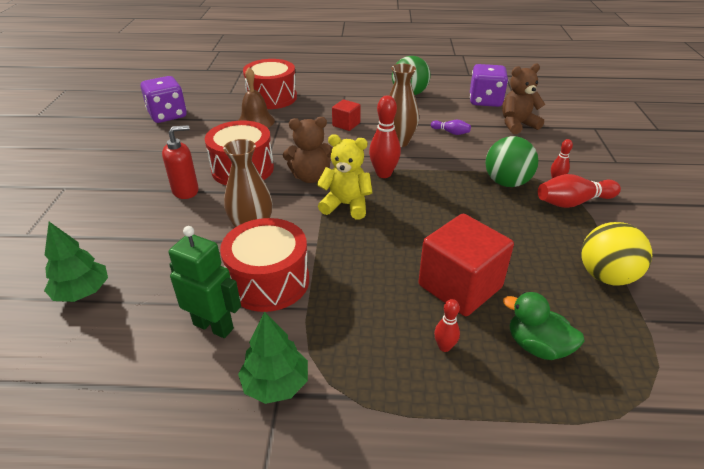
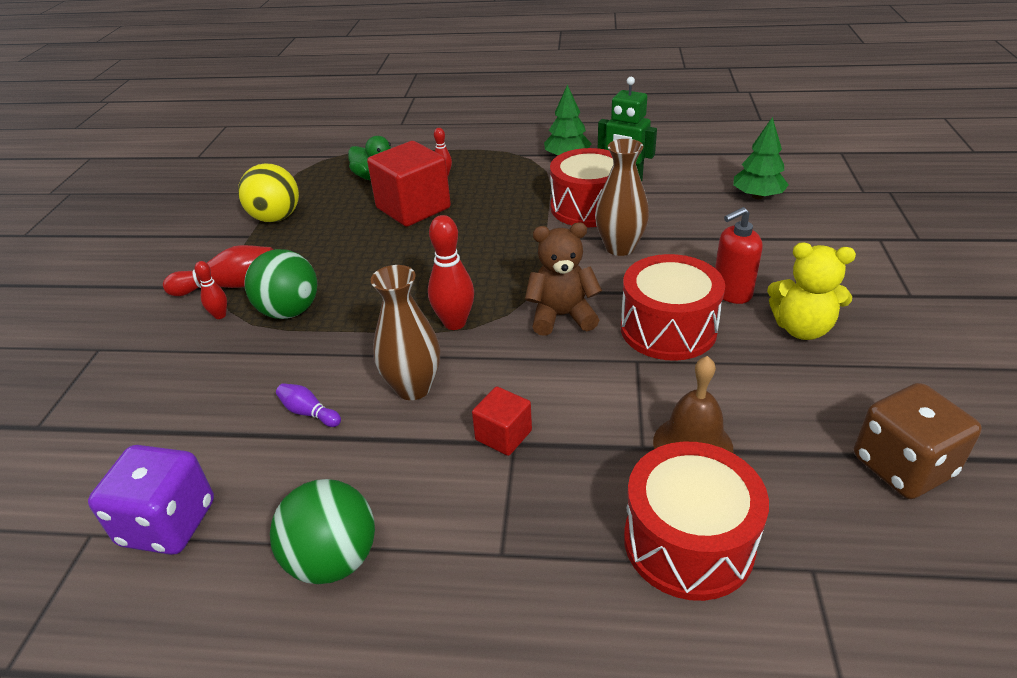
camera: 175 degrees left, 0 degrees up
purple dice [141,76,187,123] -> brown dice [854,383,982,499]
yellow teddy bear [316,134,373,219] -> yellow teddy bear moved to [767,243,856,340]
brown teddy bear [502,63,545,134] -> none

